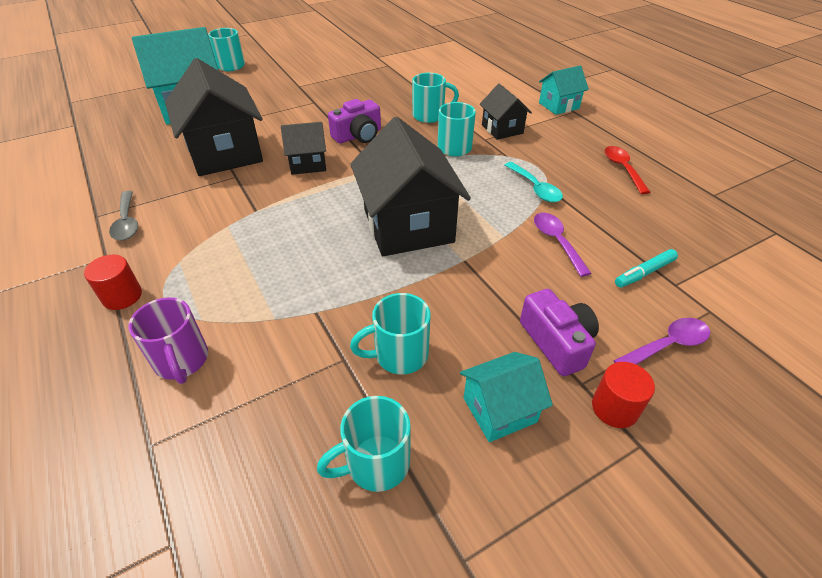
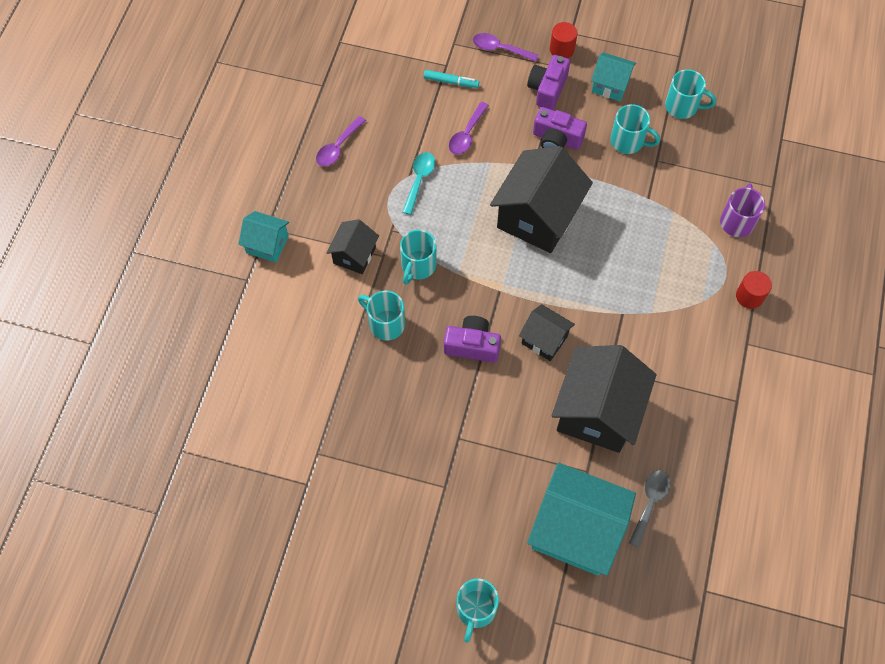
camera: 135 degrees left, 20 degrees up
grey spoon [109,191,138,241] -> grey spoon moved to [629,470,670,548]
red spoon [604,146,650,194] -> purple spoon [316,116,366,166]
none -> purple camera [533,107,587,150]

